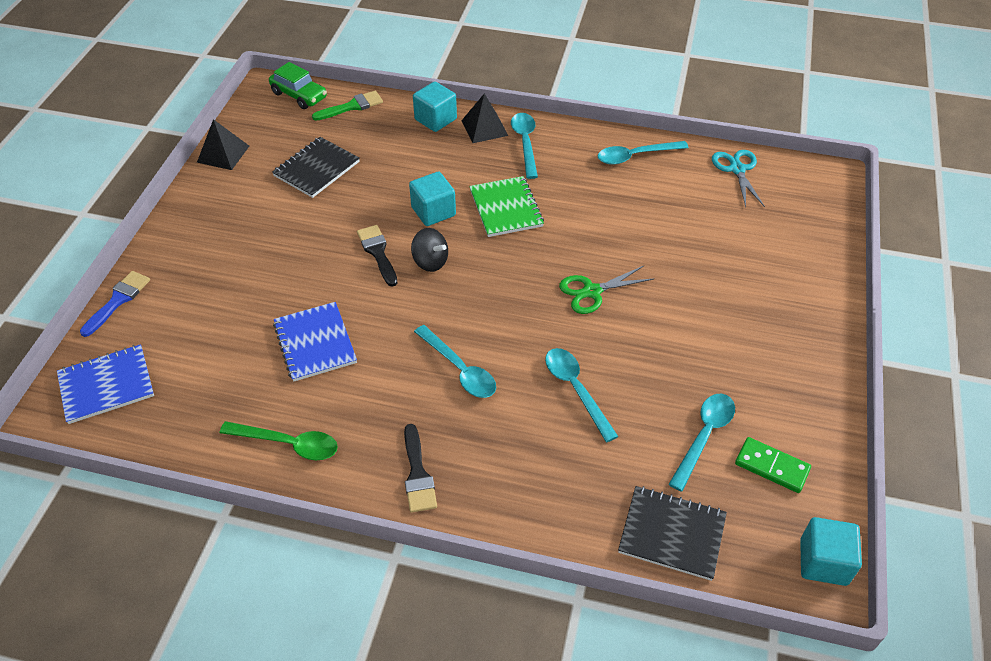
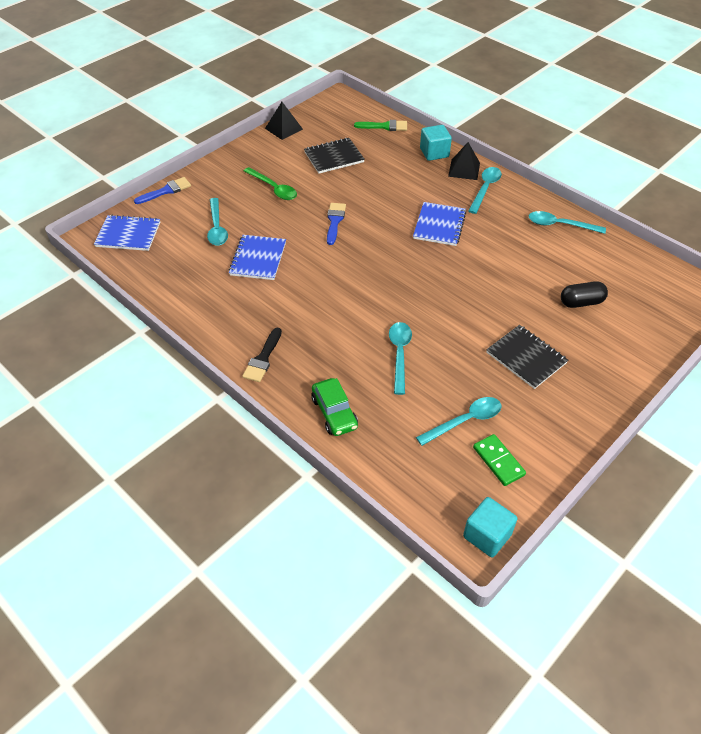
camera: 30 degrees right, 0 degrees up
green spoon [220,421,338,460] -> green spoon moved to [244,167,297,200]
green car [269,62,327,109] -> green car moved to [311,378,358,436]
black brush [357,225,398,287] -> blue brush [327,203,346,245]
turquoise cube [409,172,456,226] -> none
black spinning top [411,228,448,272] -> none
turquoise spoon [414,325,496,398] -> turquoise spoon moved to [207,198,228,246]
green notebook [469,176,544,237] -> blue notebook [413,202,466,246]
green scissors [559,266,653,314] -> none
black notebook [618,486,727,581] -> black notebook moved to [486,325,568,389]
turquoise scissors [712,150,765,207] -> none
none -> black capsule [561,281,608,308]

